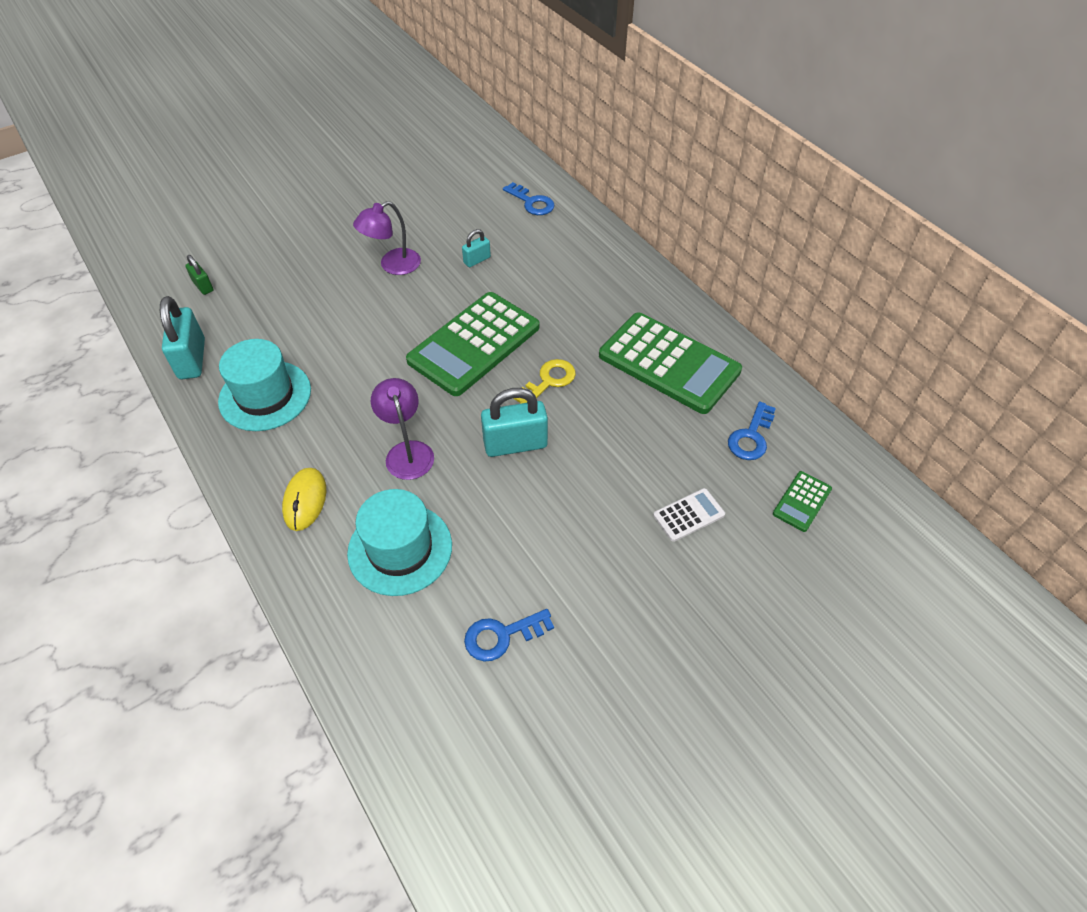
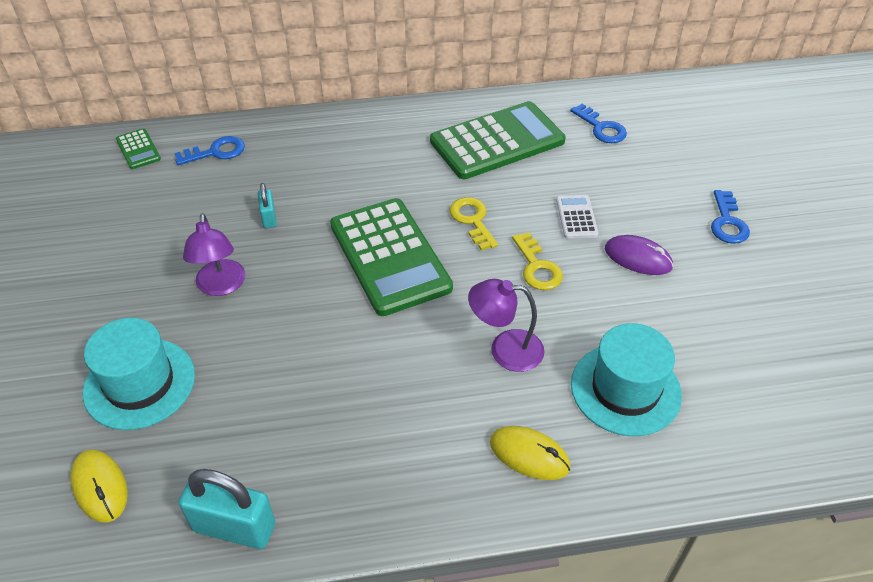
camera: 65 degrees left, 5 degrees down
green padlock [185,255,213,295] -> yellow mouse [70,450,128,523]
turquoise hat [218,339,311,431] -> turquoise hat moved to [83,318,195,430]
blue key [464,609,554,662] -> blue key moved to [711,190,750,244]
turquoise padlock [481,388,548,457] -> yellow key [512,232,563,290]
white calculator [653,488,725,542] -> white calculator moved to [556,195,598,239]
green calculator [773,471,832,532] -> green calculator moved to [116,128,161,169]
none -> purple mouse [605,235,674,275]

